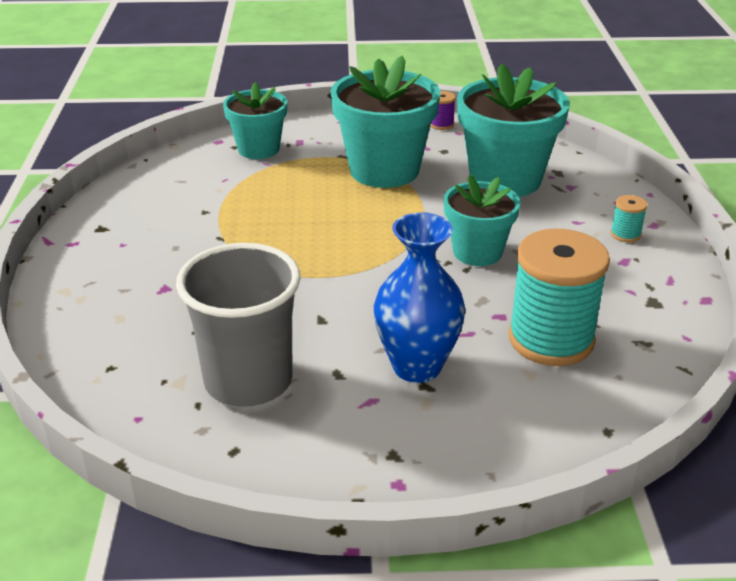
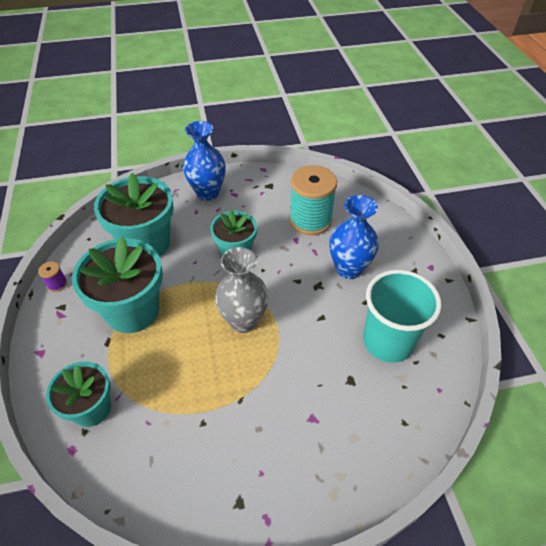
camera: 100 degrees left, 15 degrees up
grey cup [176,243,301,407] -> turquoise cup [363,270,442,363]
turquoise spool [610,195,647,242] -> blue vase [183,121,226,201]
none -> grey vase [215,247,269,333]

